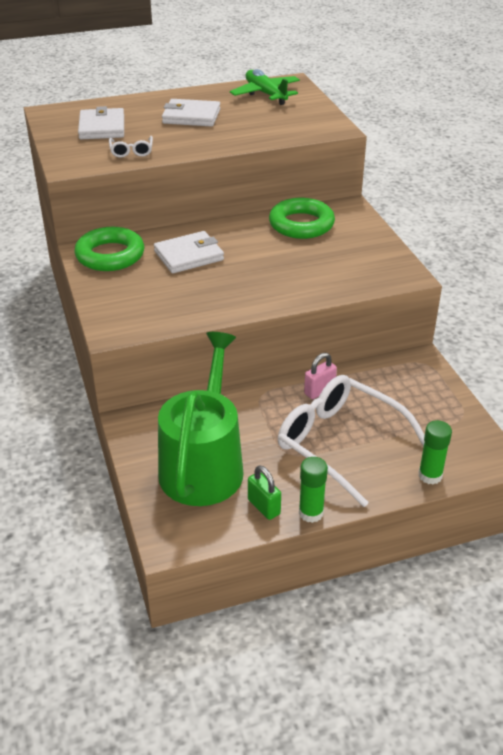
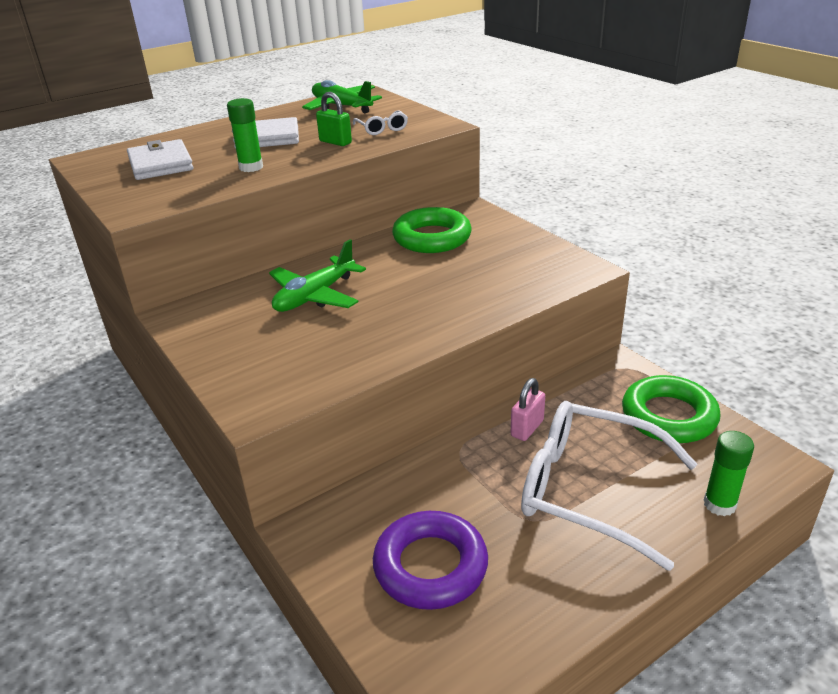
camera: 15 degrees left, 5 degrees down
green ring [74,227,144,271] -> green ring moved to [622,375,721,443]
white glasses [109,136,153,158] -> white glasses moved to [353,110,408,135]
white wallet [154,231,224,273] -> green plane [269,239,366,312]
green watering can [158,332,244,506] -> purple ring [373,511,488,610]
green padlock [248,465,281,520] -> green padlock moved to [316,92,352,146]
green glue stick [299,457,328,523] -> green glue stick moved to [227,98,263,172]

